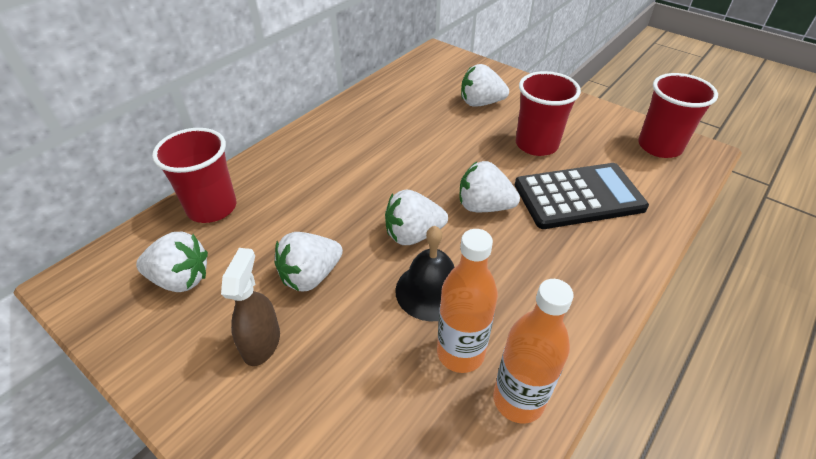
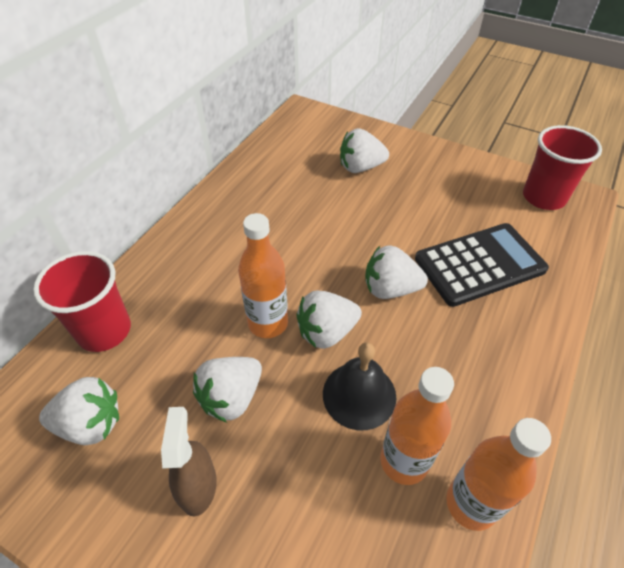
camera: 10 degrees left, 5 degrees up
red cup [516,71,581,156] -> none
none -> orange bottle [238,213,288,338]

